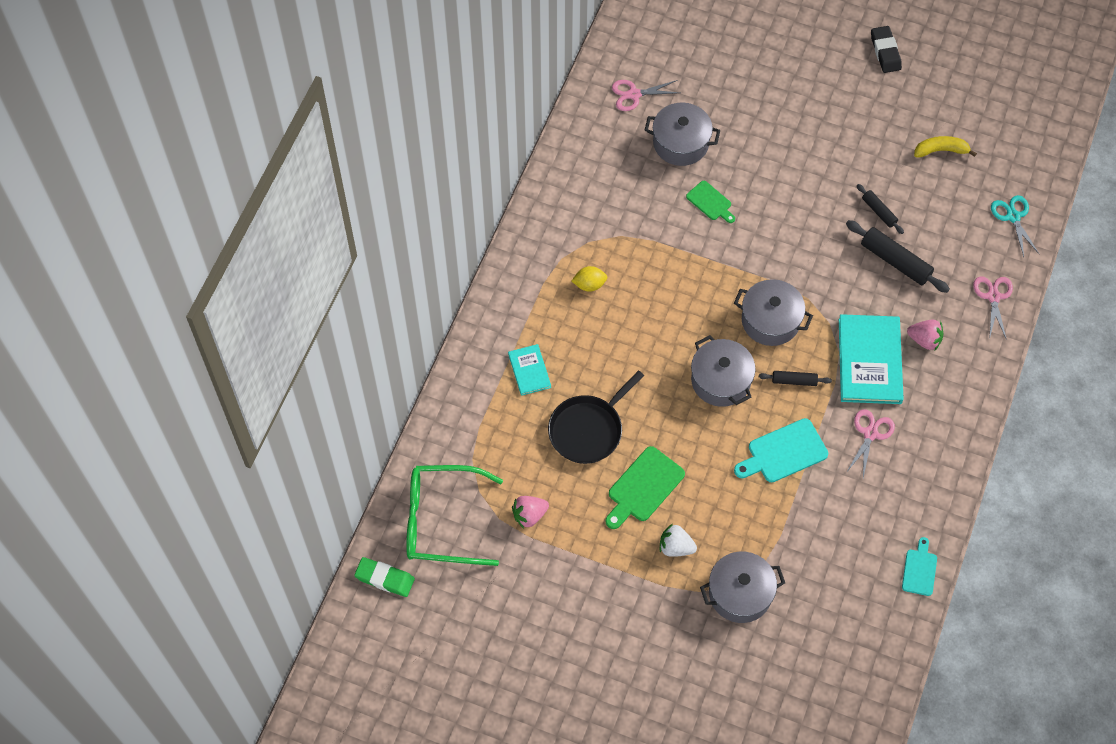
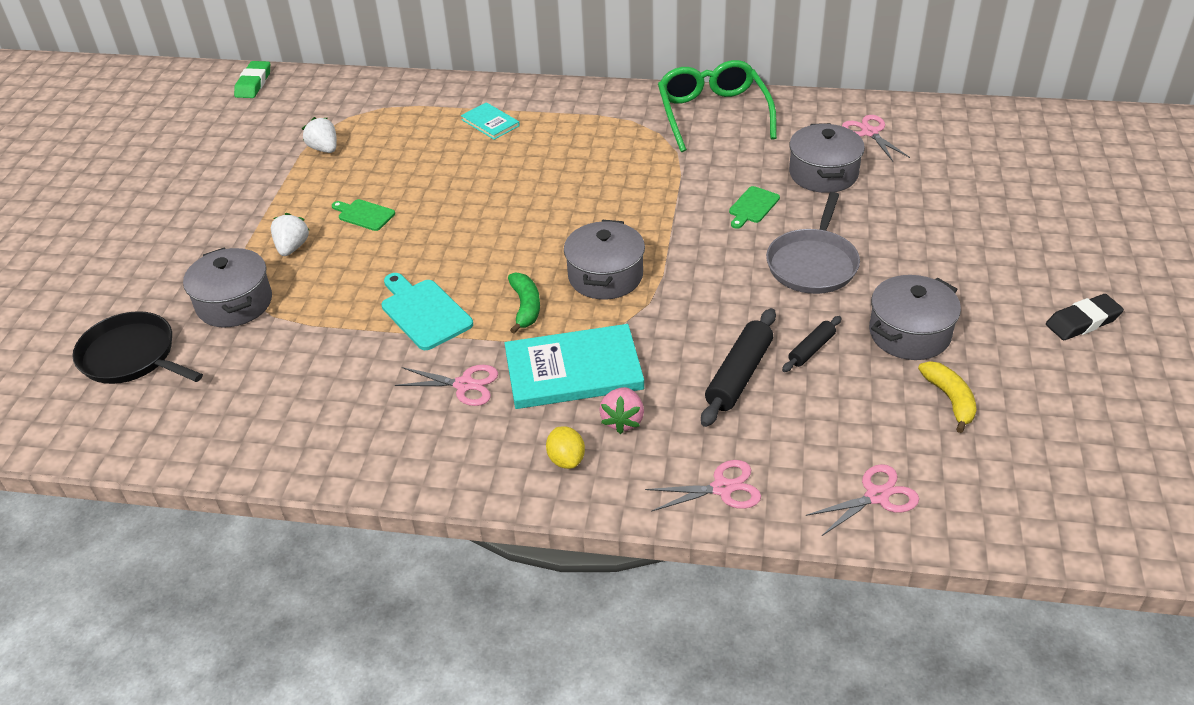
camera: 80 degrees right, 20 degrees down
green glasses [406,465,503,566] -> green glasses moved to [658,60,777,152]
turquoise book [508,344,551,396] -> turquoise book turned 75 degrees clockwise [461,102,520,140]
pink strawberry [512,496,549,529] -> white strawberry [302,117,337,153]
black pan [548,370,644,464] -> black pan moved to [72,311,203,384]
yellow lemon [572,266,607,292] -> yellow lemon moved to [546,426,585,469]
green cutting board [606,446,685,529] -> green cutting board [332,199,395,231], size x0.62
grey pot [691,335,756,407] -> grey pot moved to [869,275,961,360]
black rolling pin [759,371,832,386] -> green banana [508,272,540,334]
turquoise cutting board [902,537,937,596] -> none
turquoise scissors [991,195,1040,257] -> pink scissors [806,464,919,536]
none -> grey pan [766,192,860,294]

